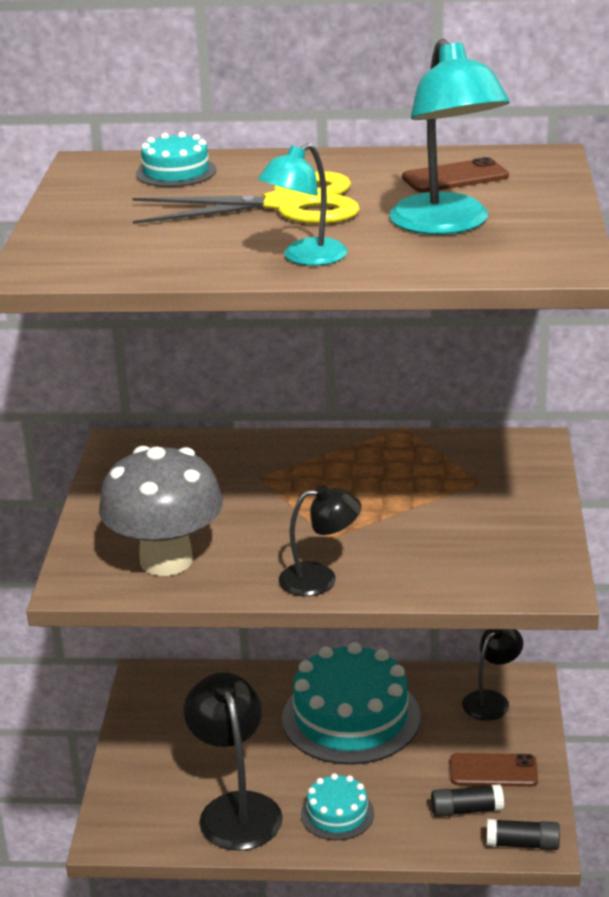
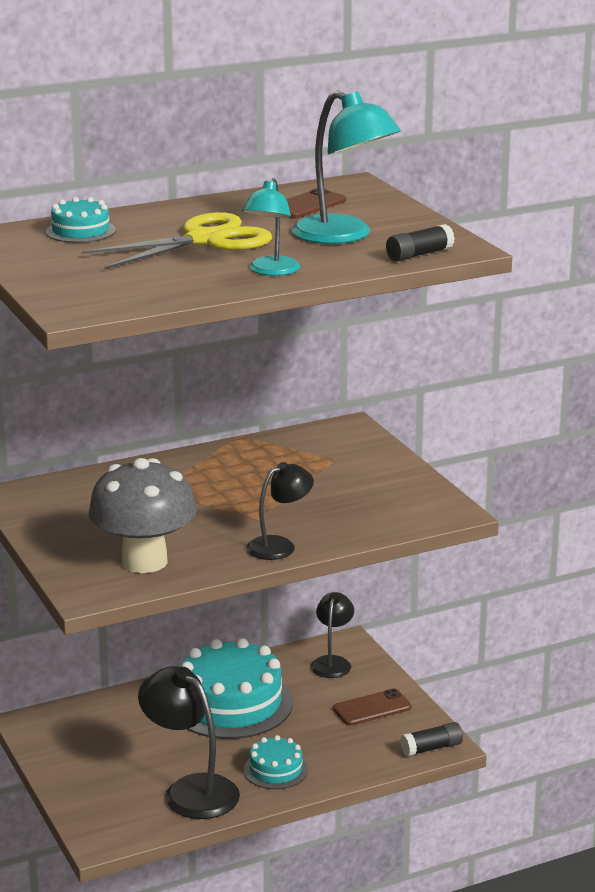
camera: 30 degrees left, 5 degrees down
black glue stick [431,784,504,817] -> black glue stick moved to [386,224,455,261]

